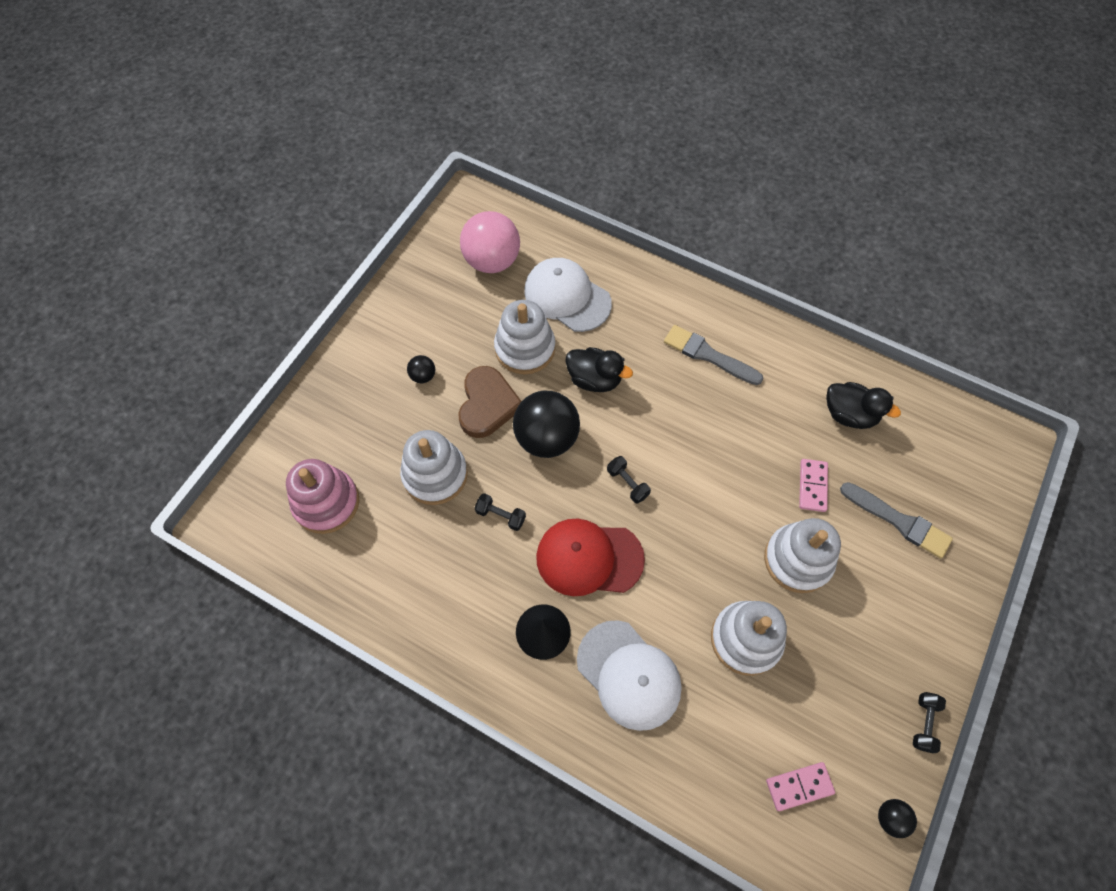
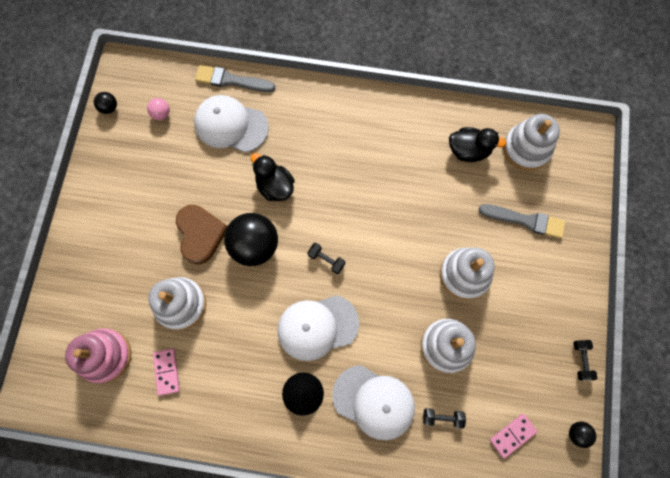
camera: 20 degrees left, 10 degrees up
black ball [407,355,435,383] -> black ball moved to [94,92,117,114]
pink ball [460,211,520,273] -> pink ball [147,98,170,120], size x0.44
black dumbbell [475,493,526,531] -> black dumbbell moved to [423,408,466,428]
white stacking toy [494,300,555,374] -> white stacking toy moved to [503,114,560,171]
red cap [536,519,645,596] -> white cap [277,295,359,361]
black duck [565,347,633,392] -> black duck turned 135 degrees counterclockwise [251,153,295,201]
grey brush [664,325,764,385] -> grey brush moved to [195,65,275,92]
pink domino [799,459,828,512] -> pink domino moved to [153,349,180,396]

